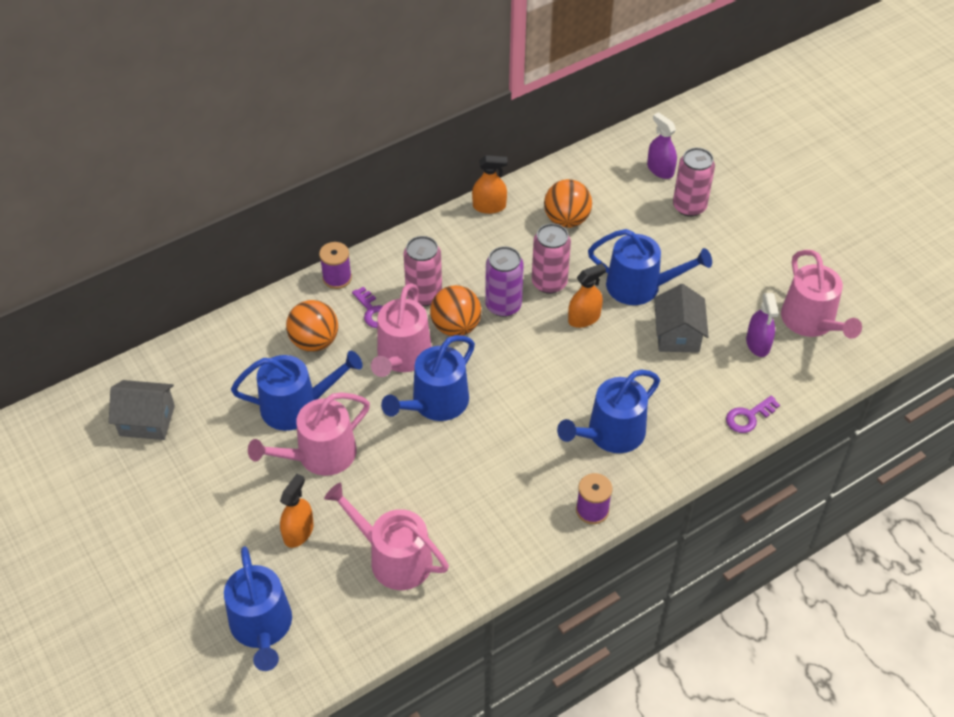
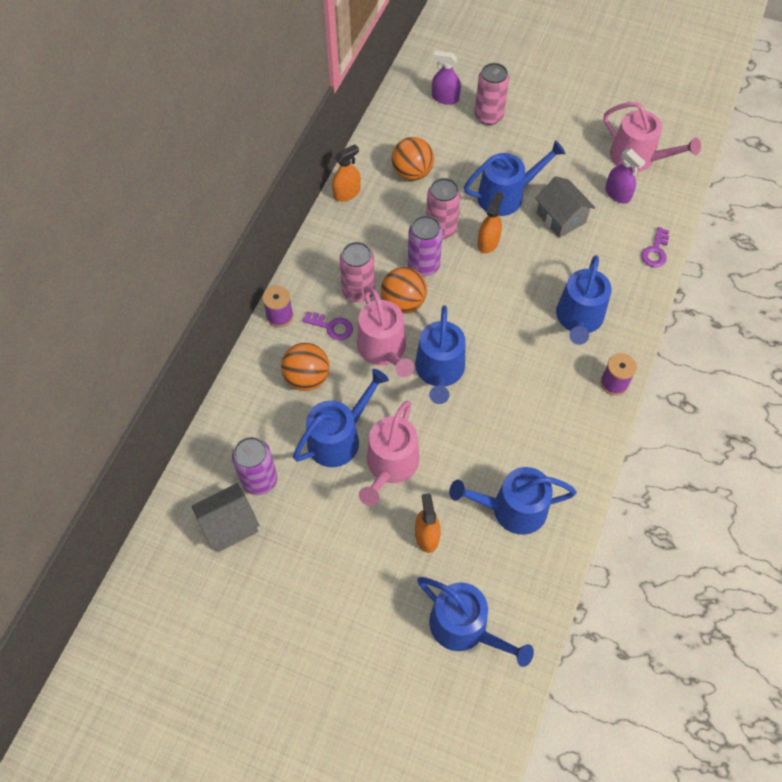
camera: 35 degrees left, 10 degrees up
pink watering can [324,482,449,590] -> blue watering can [449,467,577,535]
none -> purple can [232,437,277,495]

